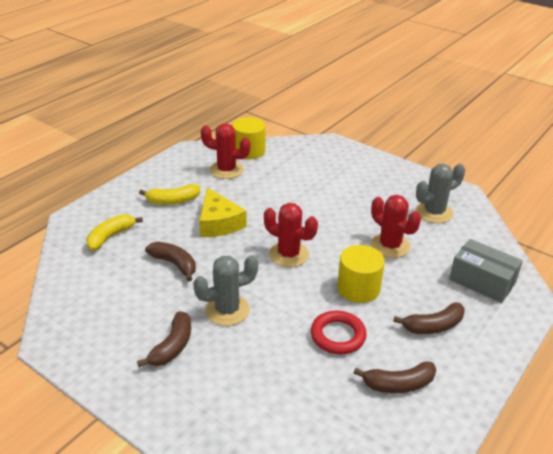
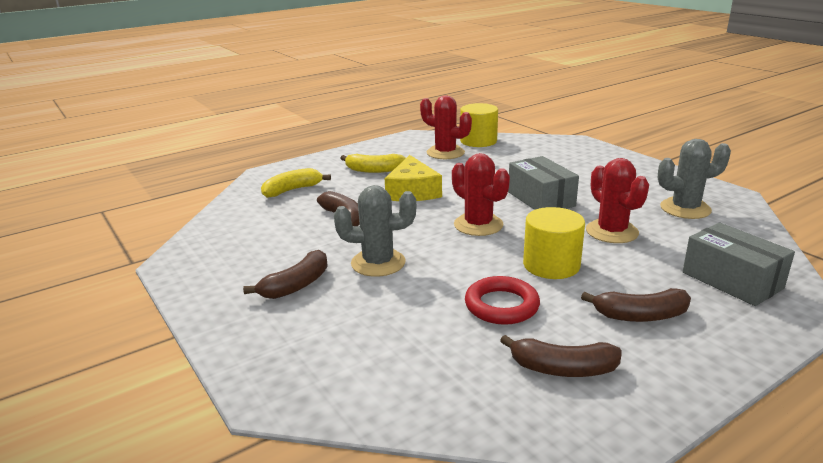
camera: 20 degrees right, 10 degrees down
none -> grey box [508,156,579,210]

